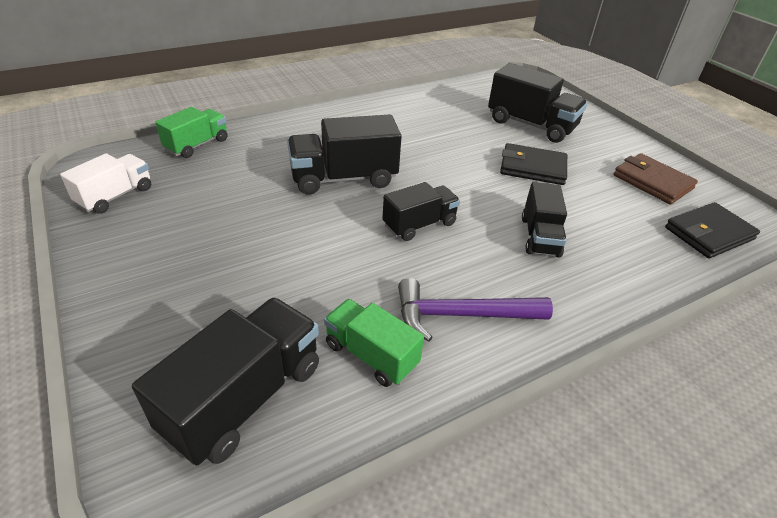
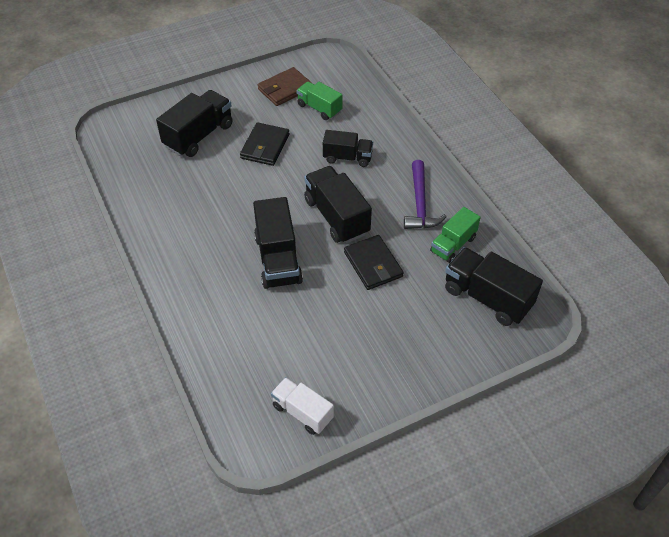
camera: 85 degrees left, 10 degrees up
green truck [155,107,227,158] -> green truck moved to [296,82,343,120]
black truck [382,182,460,241] -> black truck [304,166,372,243], size x1.57
black wallet [665,202,760,258] -> black wallet moved to [344,235,404,290]

